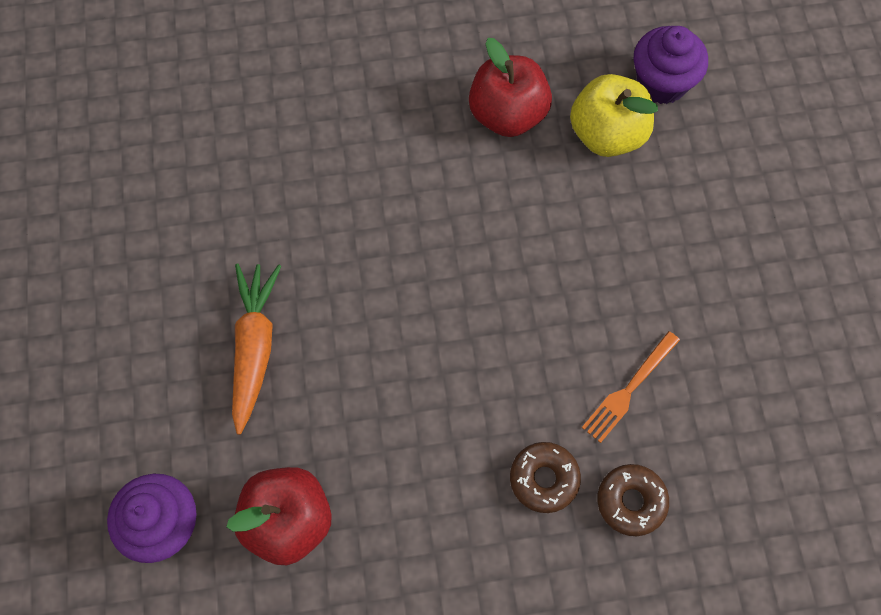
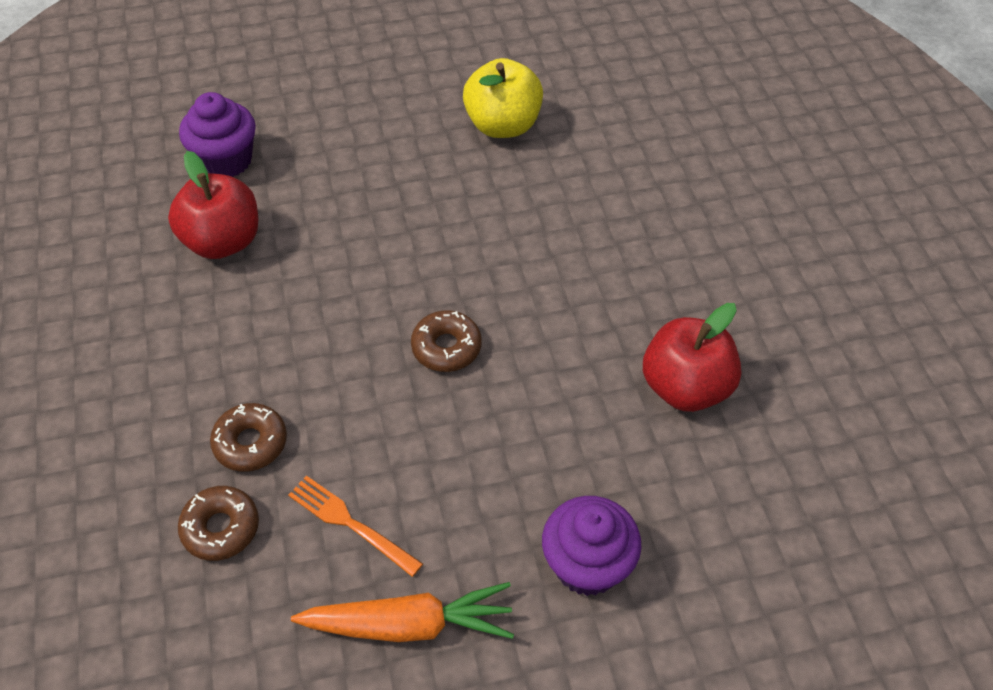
camera: 85 degrees right, 15 degrees down
orange carrot [232,263,281,435] -> orange carrot moved to [291,582,514,642]
yellow apple [570,74,658,157] -> yellow apple moved to [463,58,543,138]
purple cupcake [634,26,708,104] -> purple cupcake moved to [542,496,641,596]
none -> brown donut [411,310,482,372]

